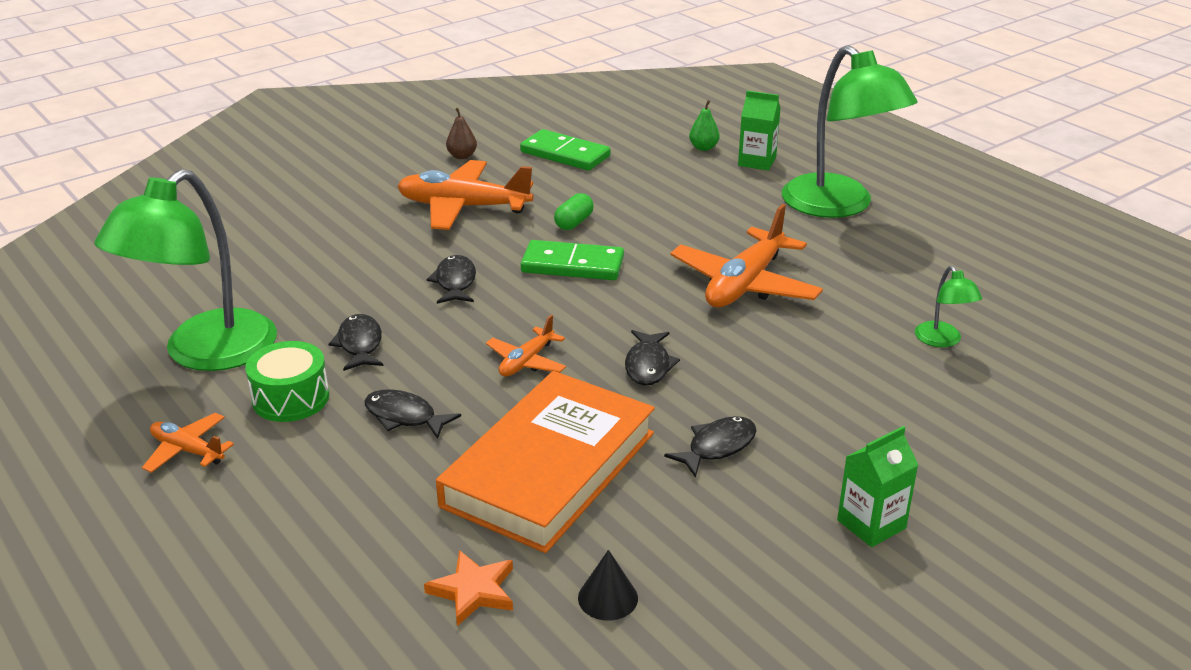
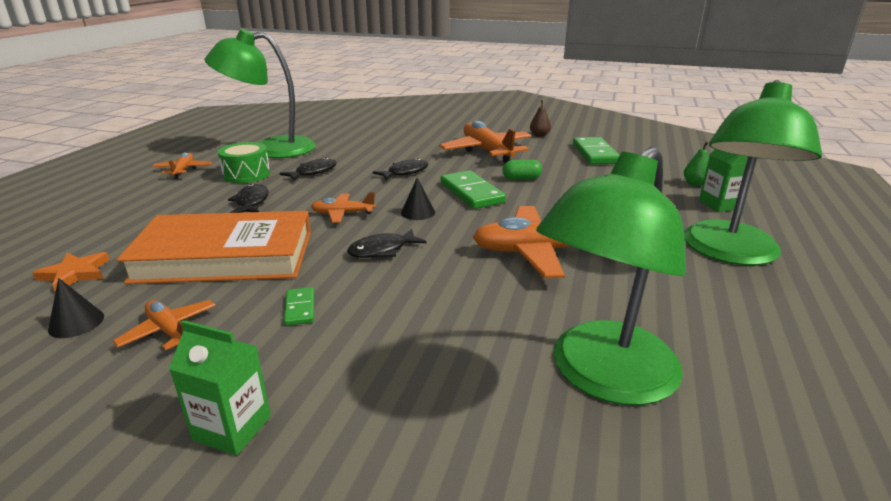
camera: 55 degrees right, 5 degrees down
black fish [664,416,757,478] -> green domino [284,287,314,326]
green lamp [915,266,982,347] -> green lamp [536,147,686,405], size x2.34
none -> orange plane [113,300,216,350]
none -> black cone [401,178,435,220]

